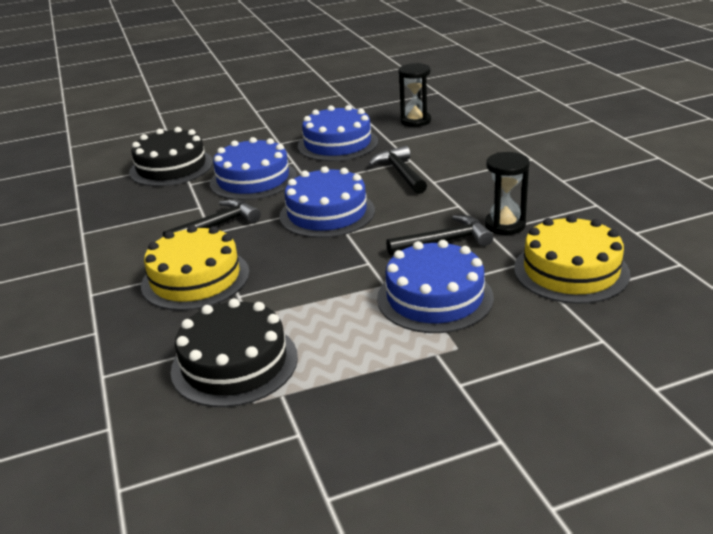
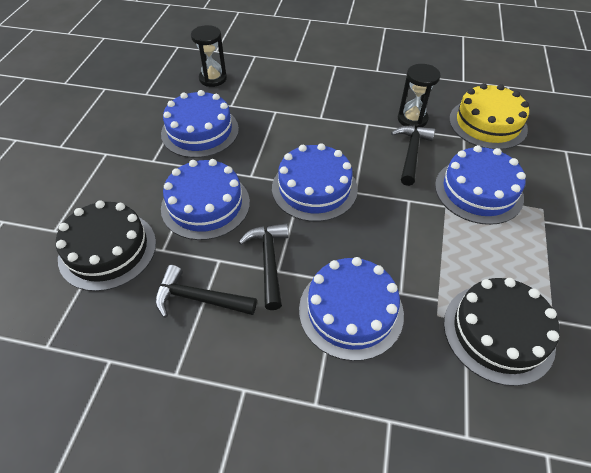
camera: 60 degrees left, 20 degrees up
yellow cake [141,225,249,311] -> blue cake [299,257,404,361]
black hammer [369,146,427,194] -> black hammer moved to [155,265,257,318]

